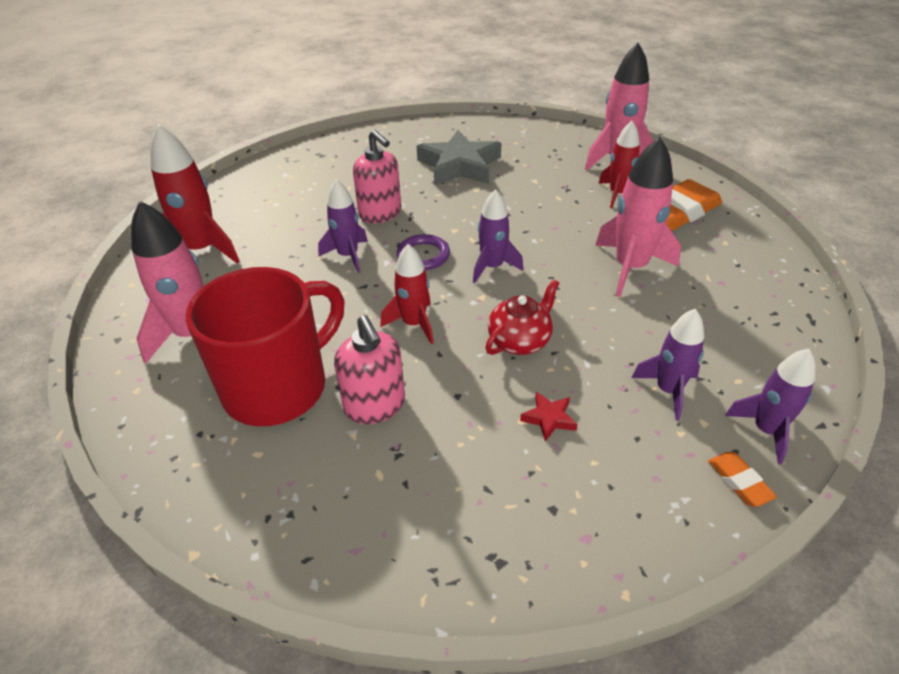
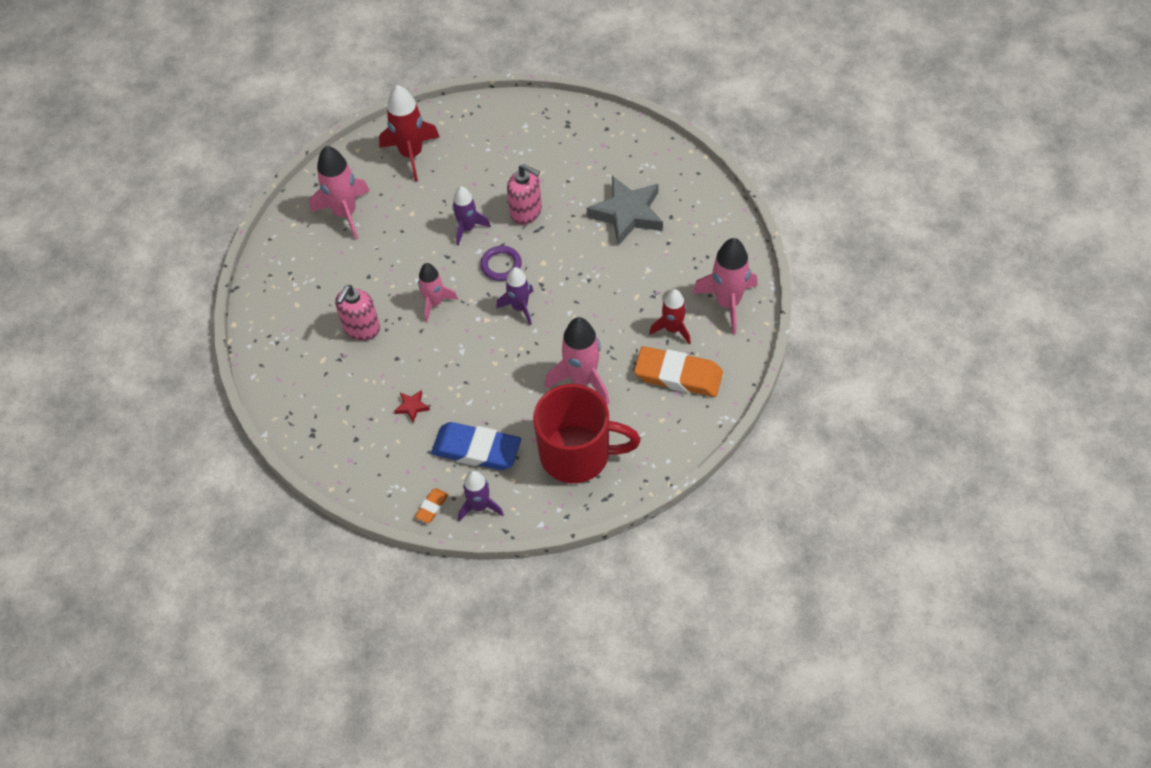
camera: 55 degrees right, 15 degrees up
red mug [185,267,345,426] -> red mug moved to [533,384,640,483]
pink soap dispenser [353,130,401,223] -> pink soap dispenser turned 75 degrees counterclockwise [507,164,542,225]
red rocket [380,244,434,344] -> pink rocket [418,263,458,322]
red teapot [485,279,559,355] -> none
purple rocket [632,309,704,421] -> blue eraser [431,422,521,470]

